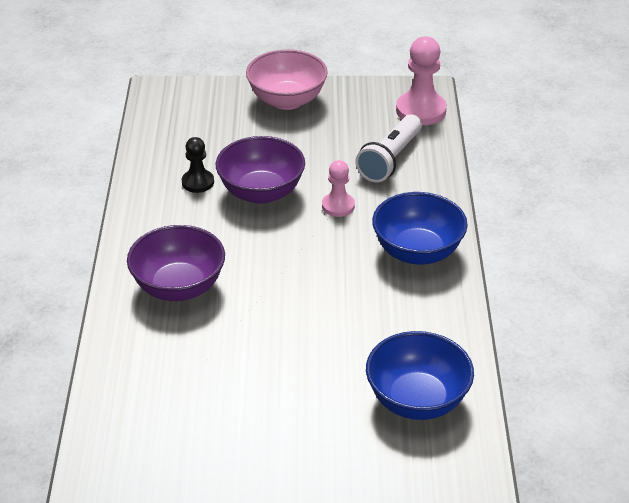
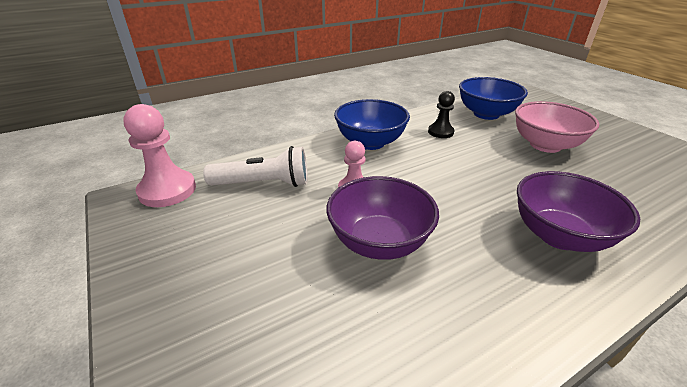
camera: 120 degrees left, 5 degrees down
black pawn [182,137,214,193] -> black pawn moved to [428,91,455,138]
pink bowl [246,49,328,110] -> pink bowl moved to [515,101,599,153]

